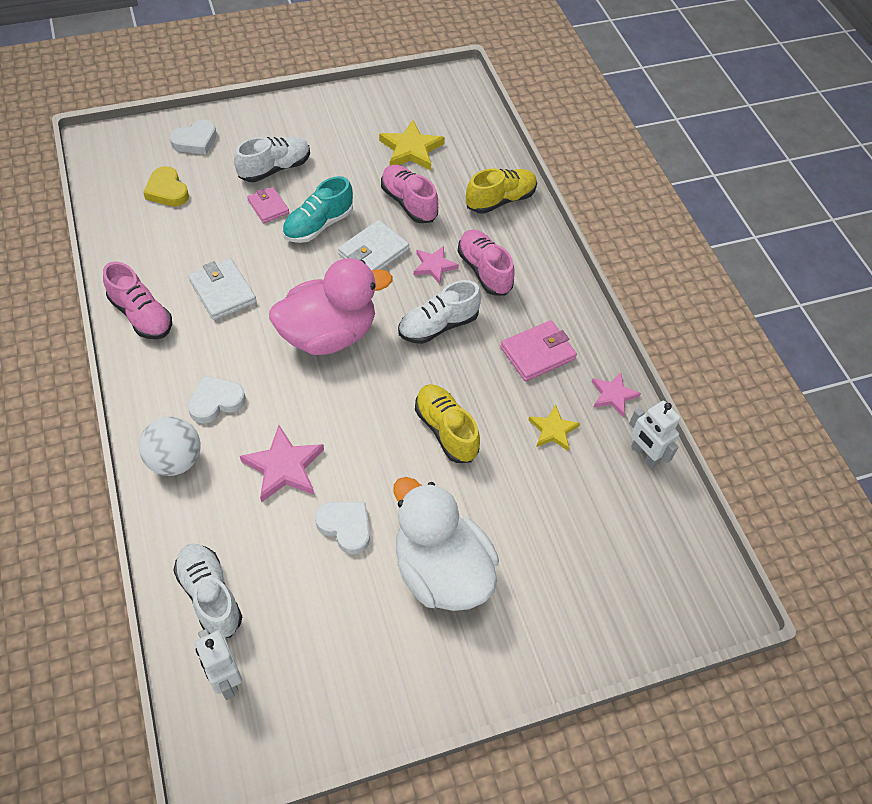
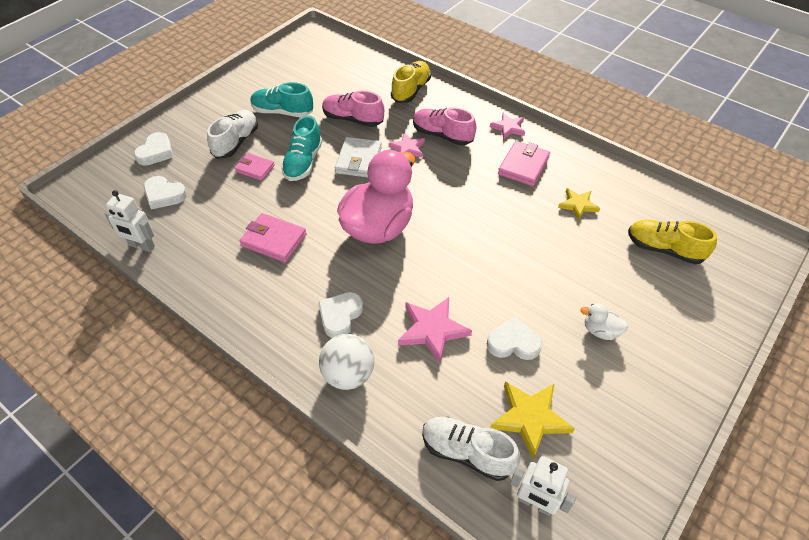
camera: 30 degrees left, 5 degrees down
pink shoe [103,262,172,339] -> none
yellow heart [143,166,189,206] -> white heart [143,176,187,209]
white wallet [188,258,257,320] -> pink wallet [240,213,307,262]
yellow star [379,120,445,170] -> yellow star moved to [490,381,575,459]
white duck [393,477,499,611] -> white duck [580,303,628,340], size x0.40
white shoe [398,280,481,344] -> none
yellow shoe [415,384,480,463] -> yellow shoe moved to [628,220,717,264]
pink star [592,372,641,417] -> pink star moved to [490,112,525,139]
white robot [629,401,680,468] -> white robot moved to [105,190,155,252]
none -> turquoise shoe [250,82,313,117]

